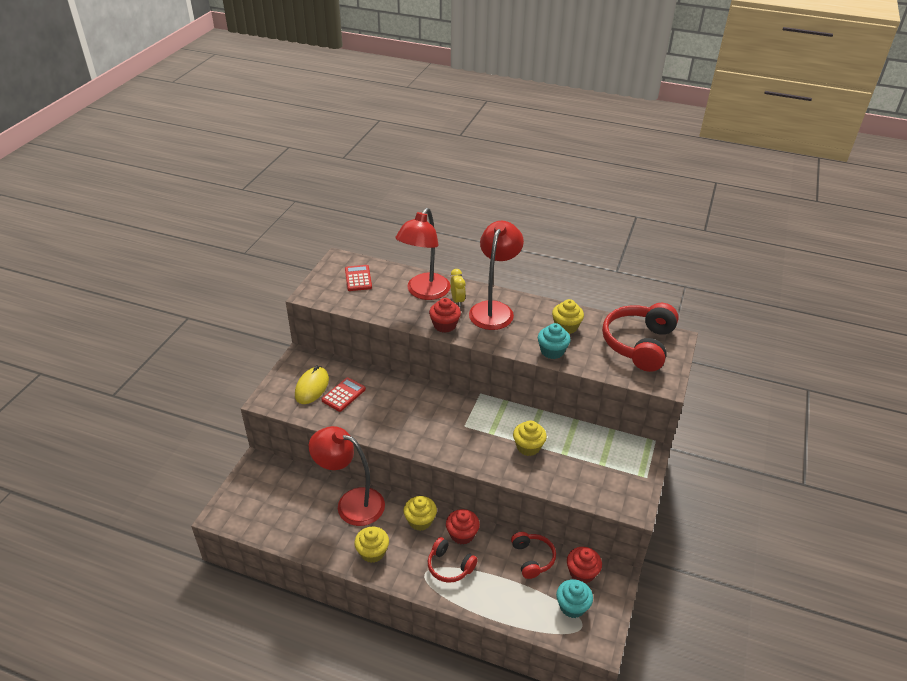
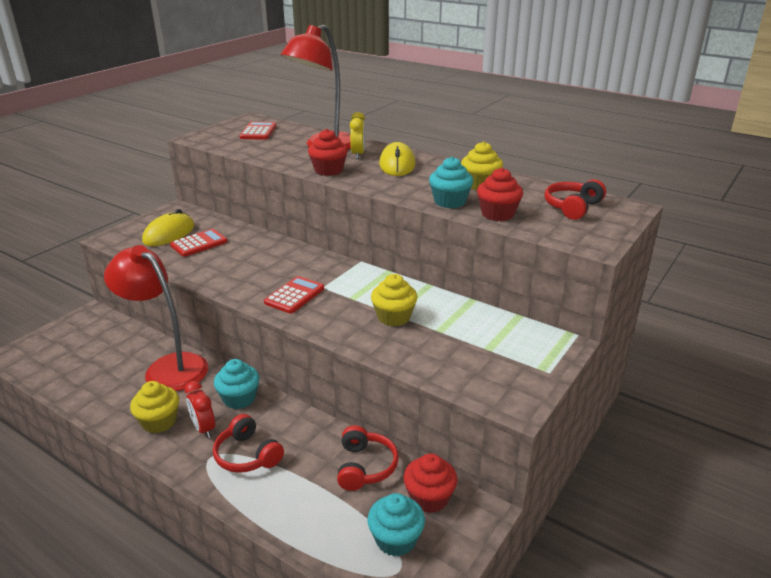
camera: 15 degrees right, 10 degrees down
yellow cupcake [404,496,437,531] -> turquoise cupcake [214,359,259,409]
red cupcake [446,509,480,545] -> red cupcake moved to [477,168,523,221]
red lamp [469,221,524,330] -> yellow mouse [379,142,415,176]
red headphones [602,303,679,372] -> red headphones [544,179,606,220], size x0.55
none -> red clock [185,381,215,438]
none -> red calculator [264,276,324,314]

